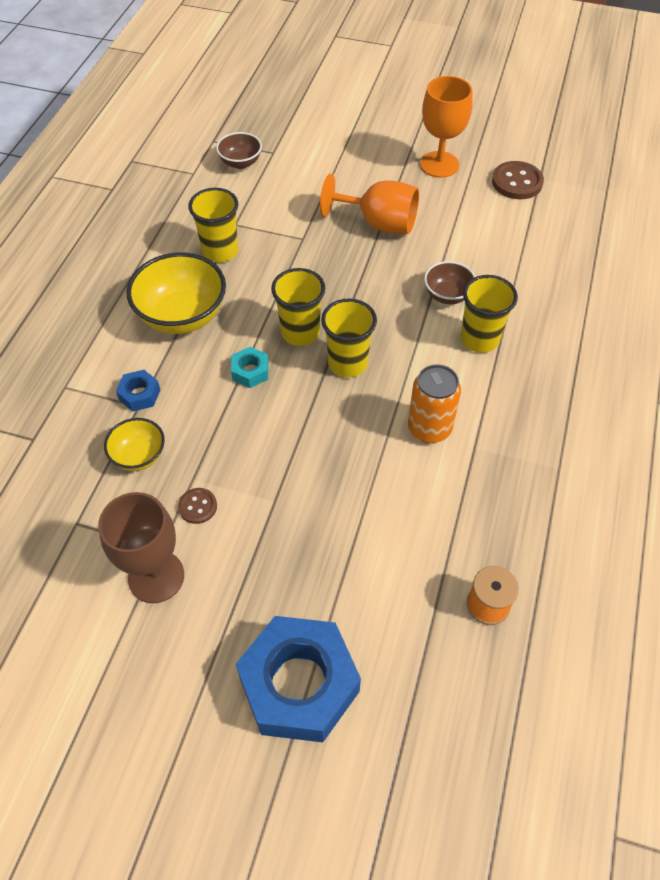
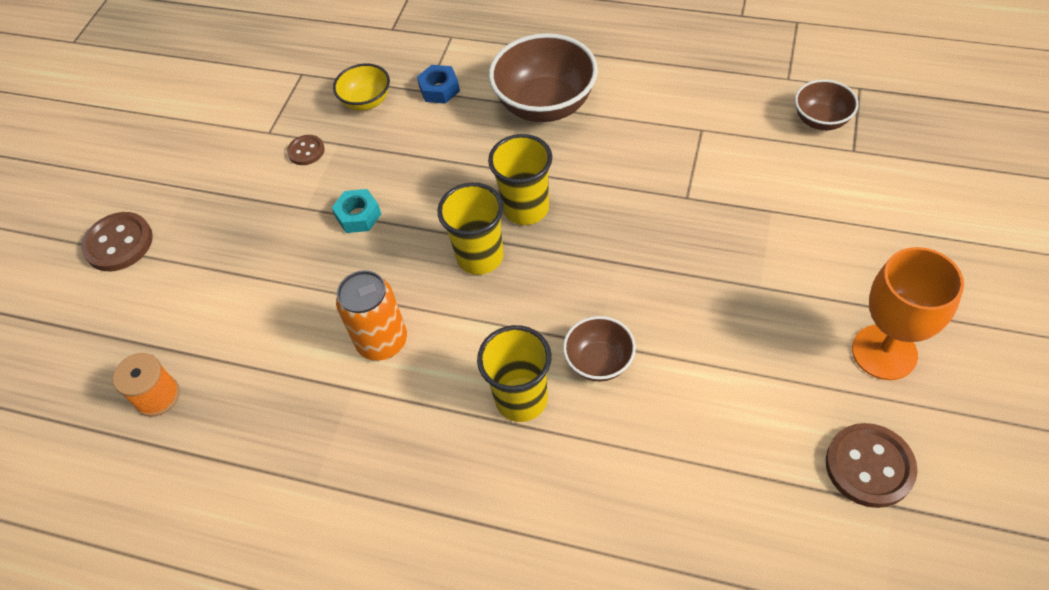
camera: 95 degrees right, 0 degrees up
brown goblet [98,492,184,603] -> none
yellow bowl [126,252,226,334] -> brown bowl [489,33,598,122]
yellow cup [188,188,238,262] -> none
turquoise nut [231,347,269,388] -> turquoise nut moved to [332,189,381,233]
blue nut [236,616,361,742] -> brown button [81,212,153,271]
orange goblet [320,174,419,234] -> none

